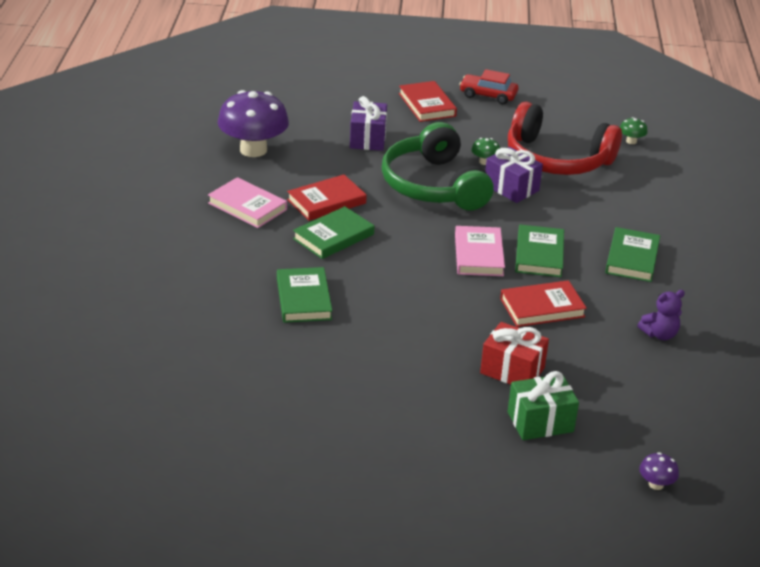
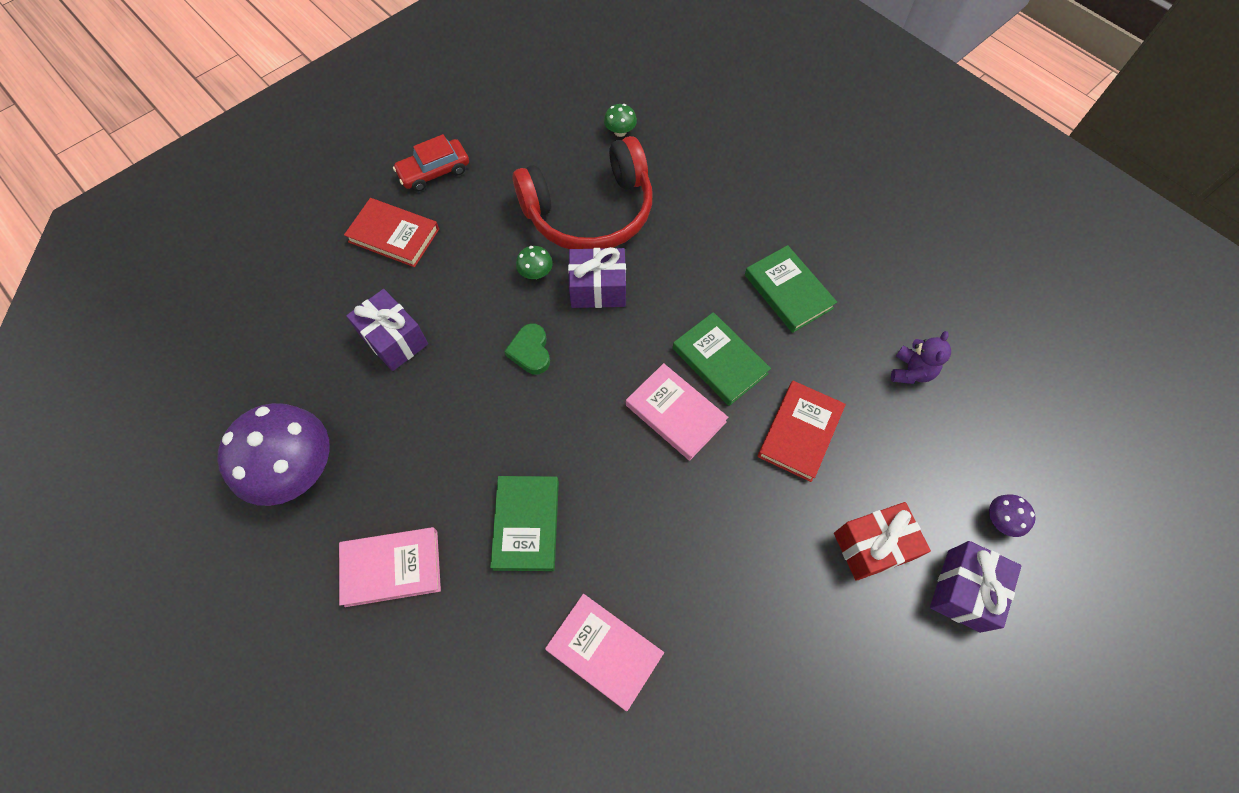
camera: 45 degrees left, 30 degrees up
green book [277,267,332,323] -> pink book [545,594,664,711]
red book [287,174,367,221] -> none
green headphones [382,122,494,211] -> green heart [504,324,550,375]
green gift [508,371,579,440] -> purple gift [930,541,1021,633]
purple mushroom [639,452,679,490] -> purple mushroom moved to [989,494,1036,537]

